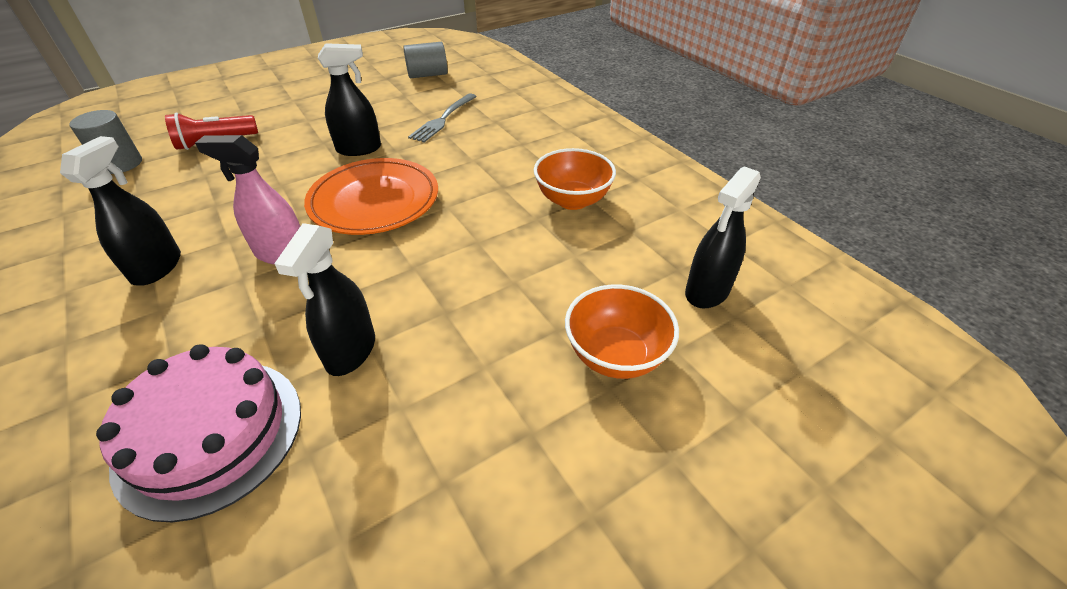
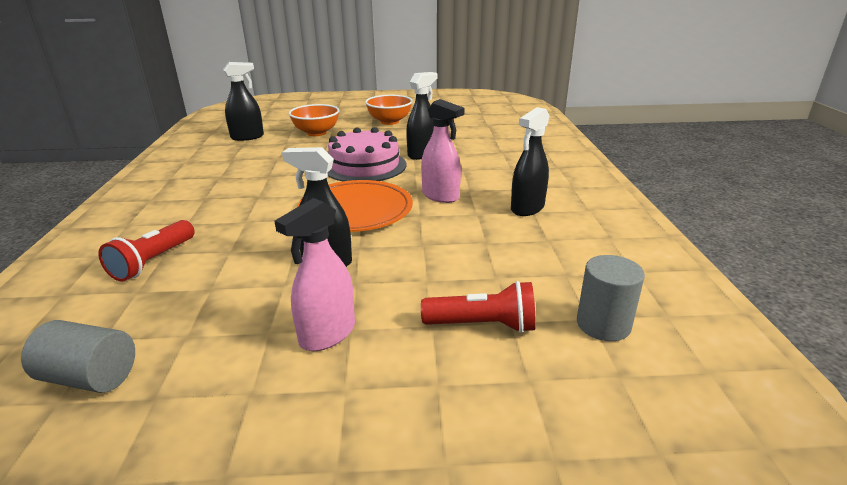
camera: 150 degrees left, 15 degrees down
pink cake [96,344,301,522] -> pink cake moved to [328,127,406,181]
grey fork [408,93,477,142] -> none
orange bowl [534,148,616,210] -> orange bowl moved to [365,95,413,125]
none -> red flashlight [98,220,195,282]
none -> pink spray bottle [275,198,355,351]

